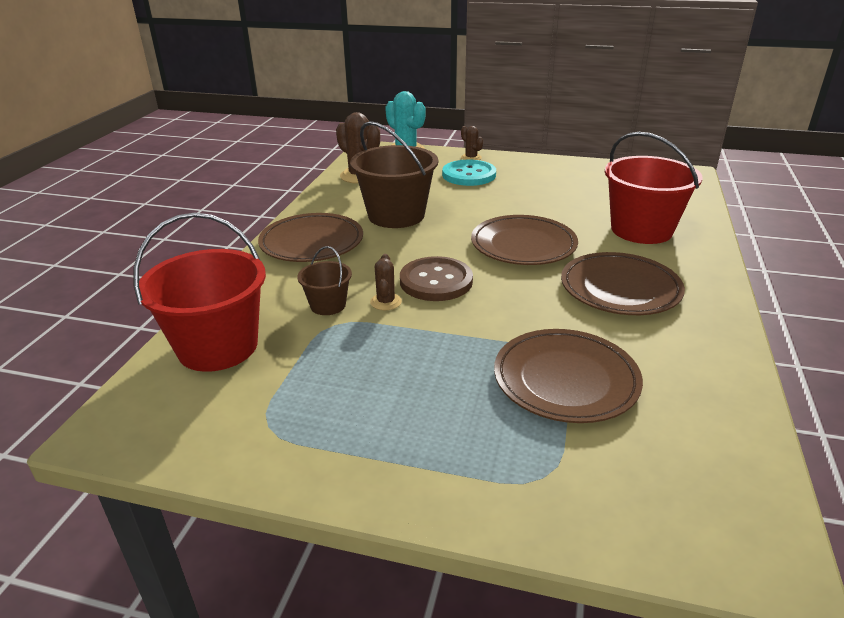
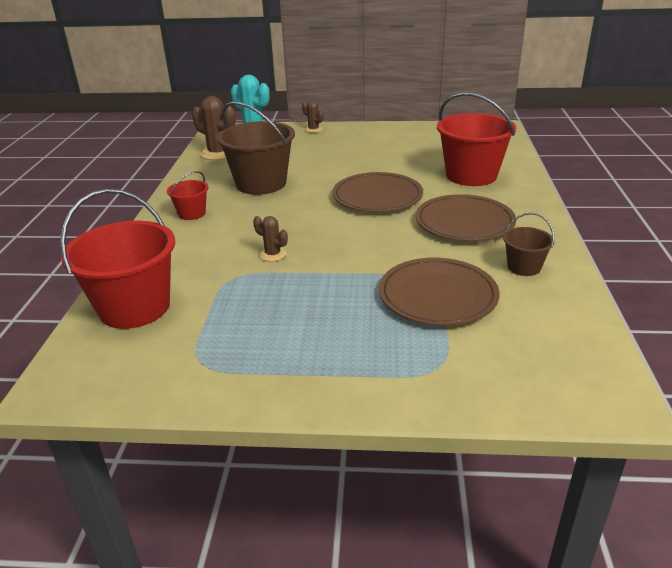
camera: 10 degrees left, 0 degrees up
brown plate [258,213,363,262] -> red bucket [167,171,208,220]
brown bucket [297,246,352,315] -> brown bucket moved to [503,213,554,276]
brown cactus [370,254,402,310] -> brown cactus turned 45 degrees counterclockwise [253,216,288,262]
brown button [400,256,473,301] -> none
turquoise button [442,160,496,186] -> none

